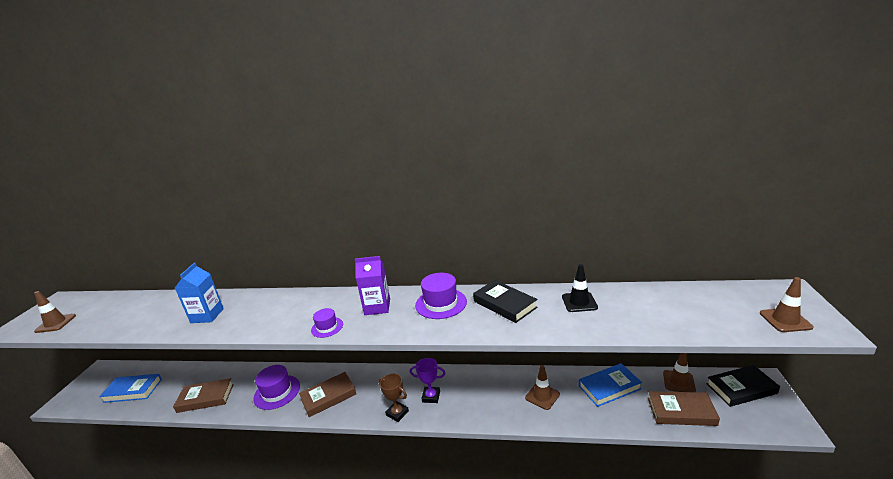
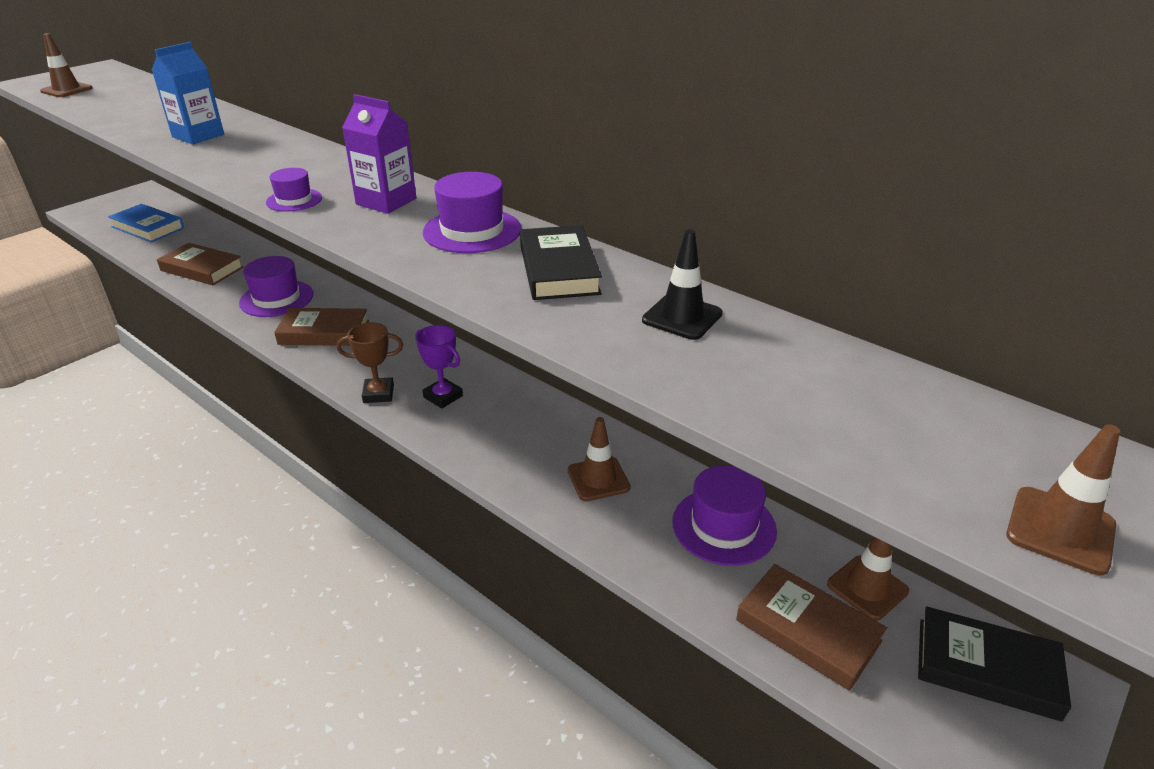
camera: 30 degrees right, 10 degrees up
brown trophy [378,374,409,422] -> brown trophy turned 75 degrees counterclockwise [337,322,403,403]
blue book [579,363,642,407] -> purple hat [672,465,777,566]

